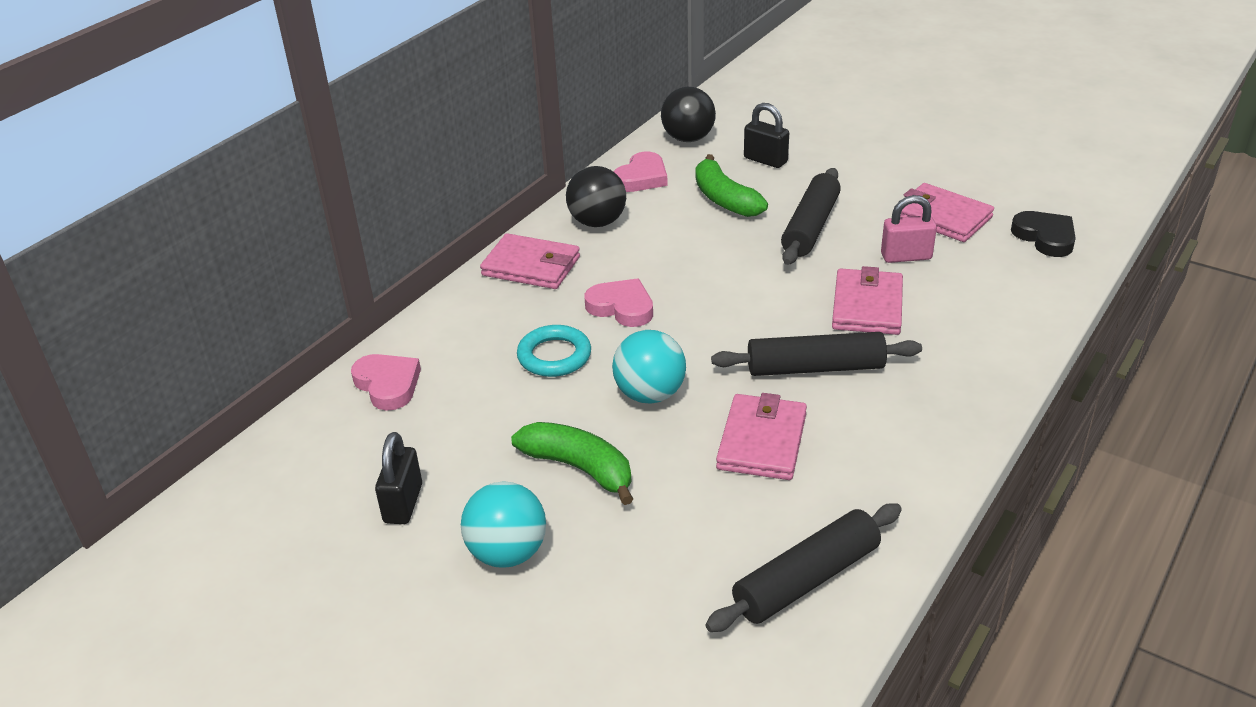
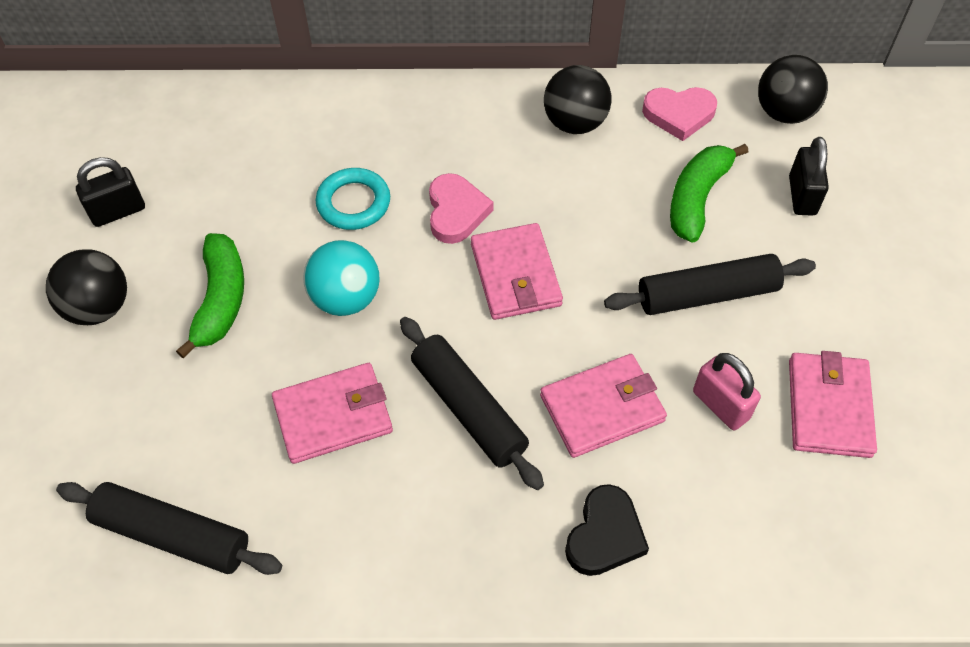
camera: 55 degrees right, 20 degrees up
pink heart [351,354,421,411] -> none
turquoise ball [461,481,546,568] -> black ball [46,249,127,325]
pink wallet [480,233,580,289] -> pink wallet moved to [471,223,563,320]
black heart [1011,211,1076,257] -> black heart moved to [565,484,649,576]

